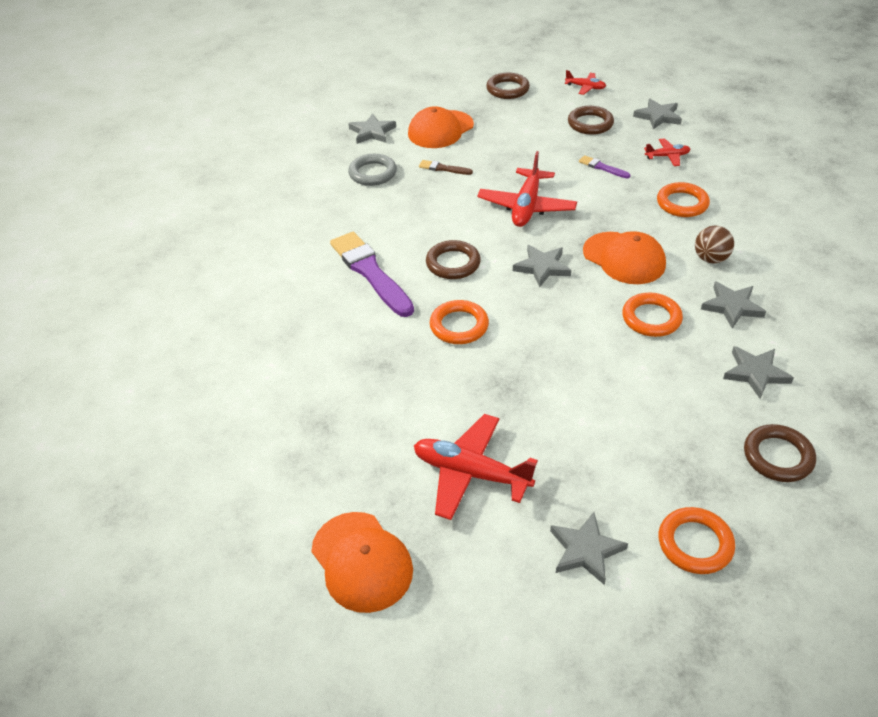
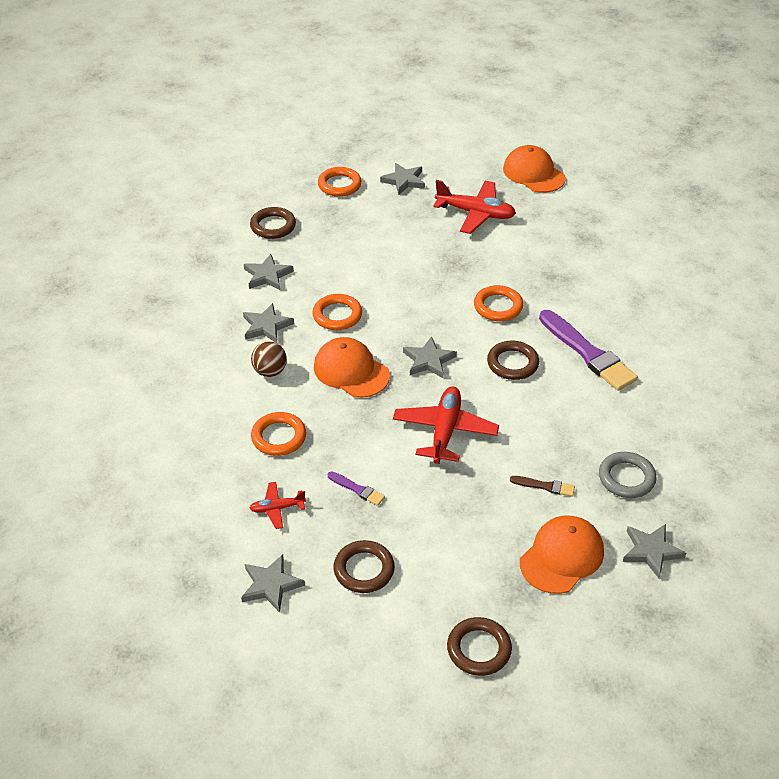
camera: 175 degrees right, 0 degrees up
red plane [565,70,606,95] -> none

